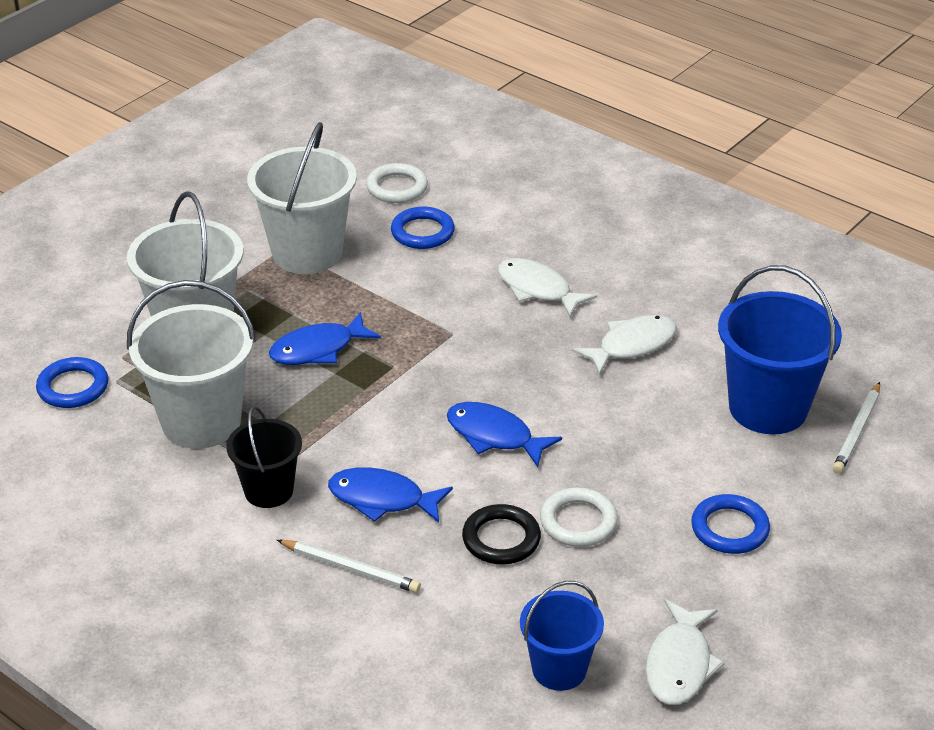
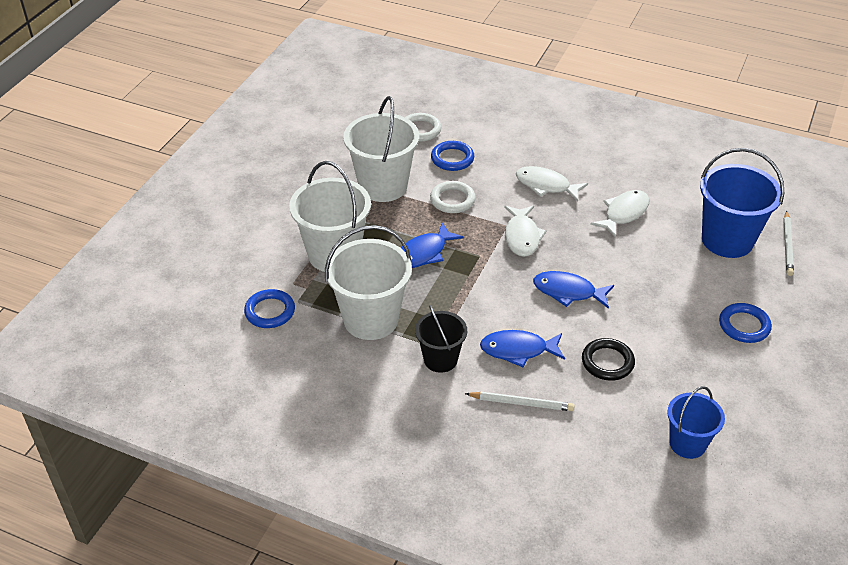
camera: 15 degrees left, 5 degrees up
white ring [540,488,618,547] -> white ring moved to [430,181,476,213]
white fish [645,599,725,705] -> white fish moved to [504,206,547,257]

